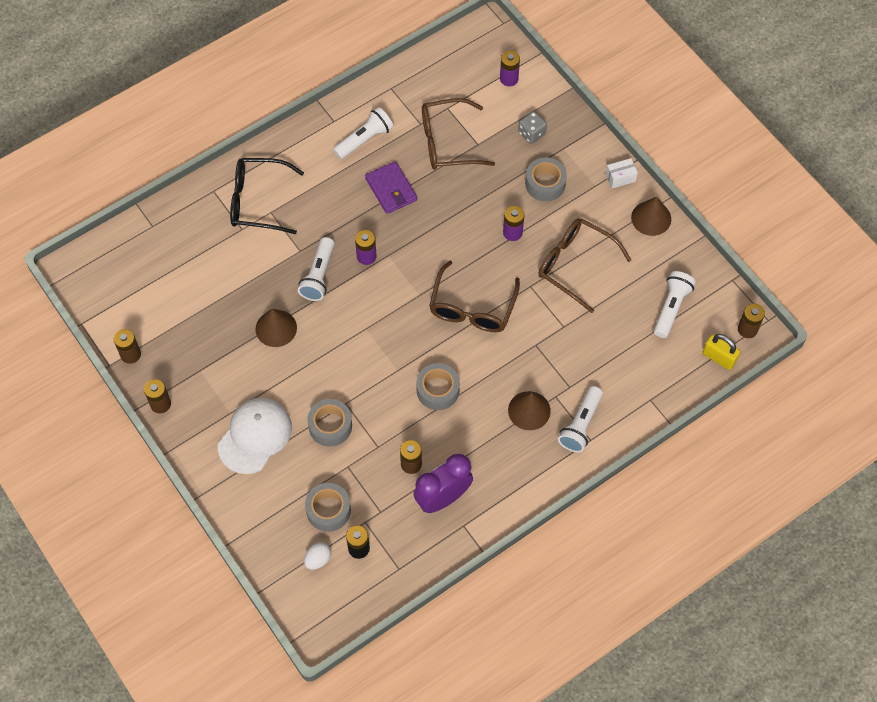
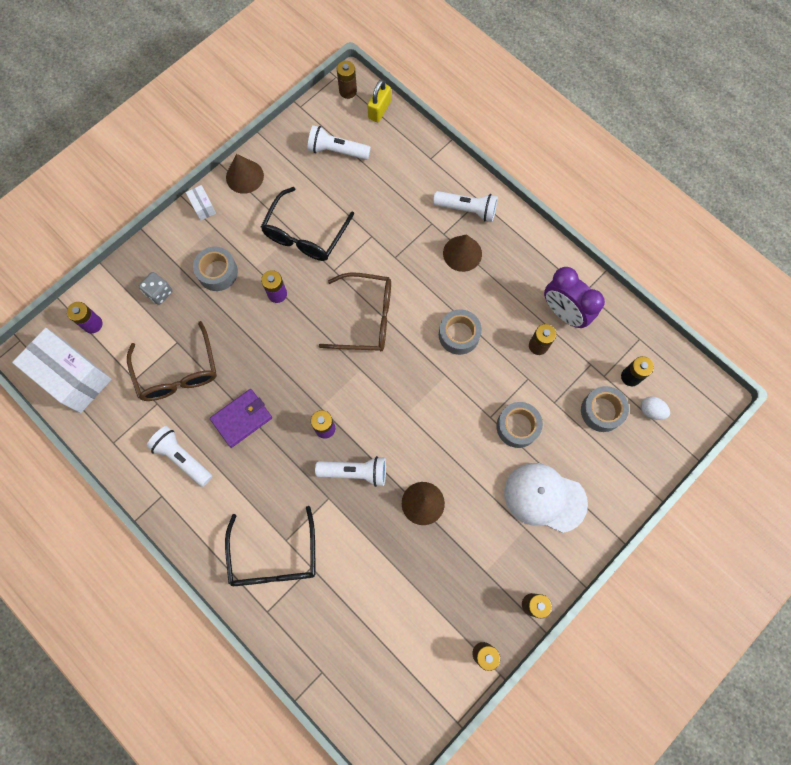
camera: 100 degrees left, 10 degrees up
brown glasses [538,218,631,313] -> black glasses [261,187,354,261]
none -> white box [12,328,112,413]

